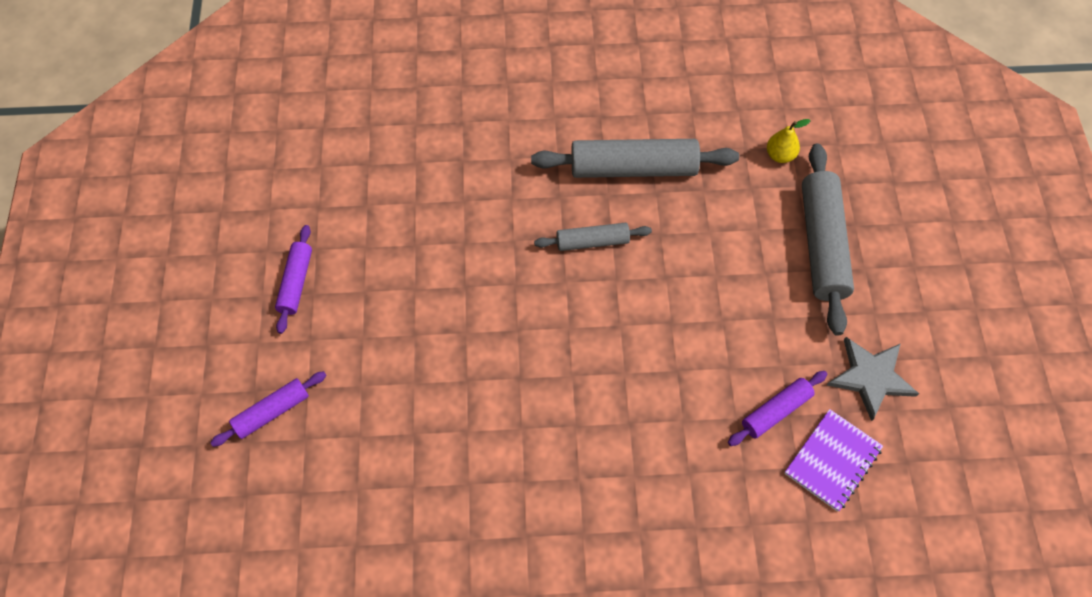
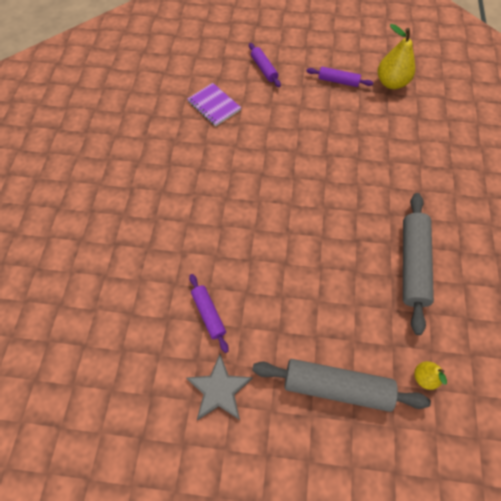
camera: 100 degrees right, 0 degrees up
grey rolling pin [534,223,652,251] -> none
purple notebook [784,409,883,512] -> purple notebook moved to [188,83,241,126]
none -> yellow pear [378,24,415,89]

